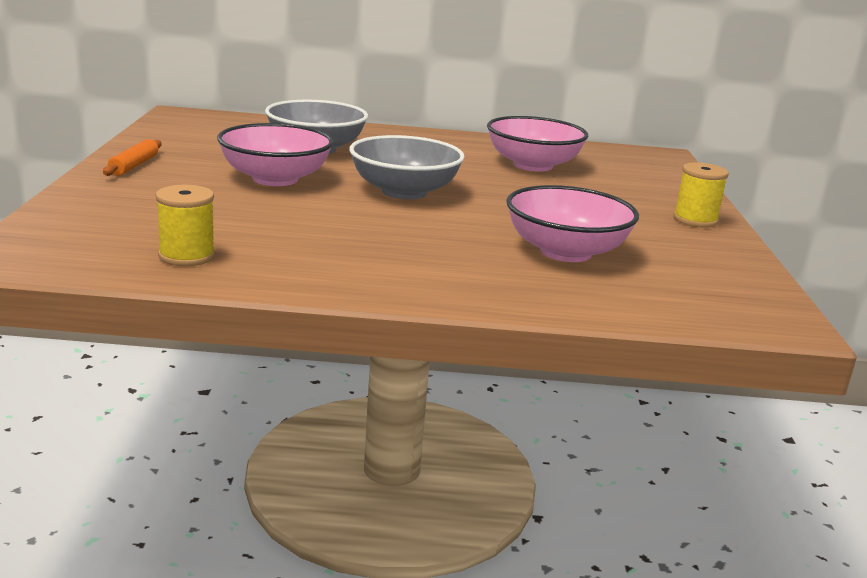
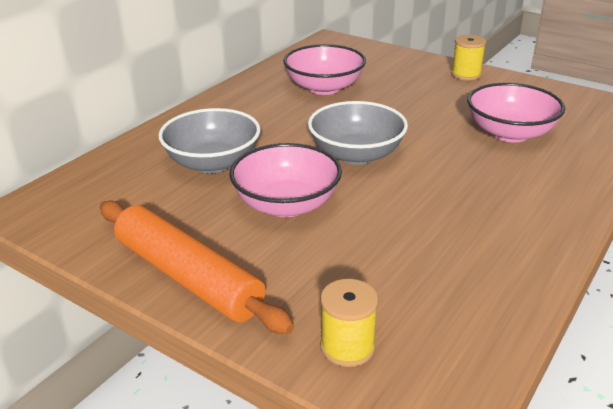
camera: 55 degrees left, 10 degrees up
orange rolling pin [103,139,162,176] -> orange rolling pin [100,200,294,334], size x2.18
yellow spool [156,185,215,266] -> yellow spool moved to [320,279,379,367]

